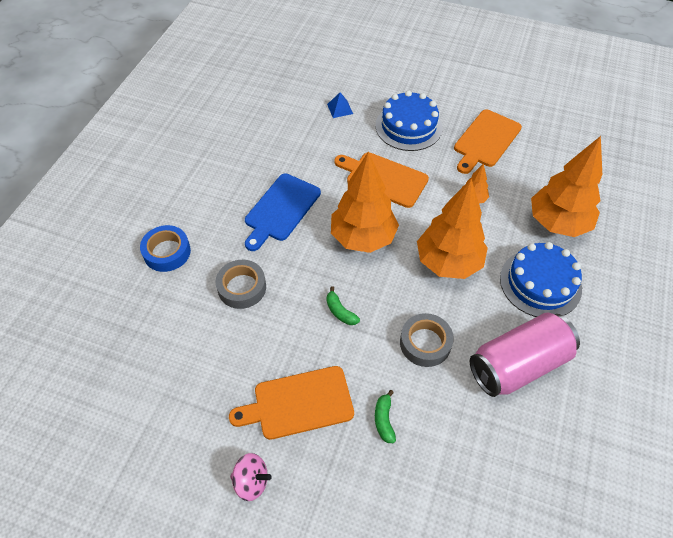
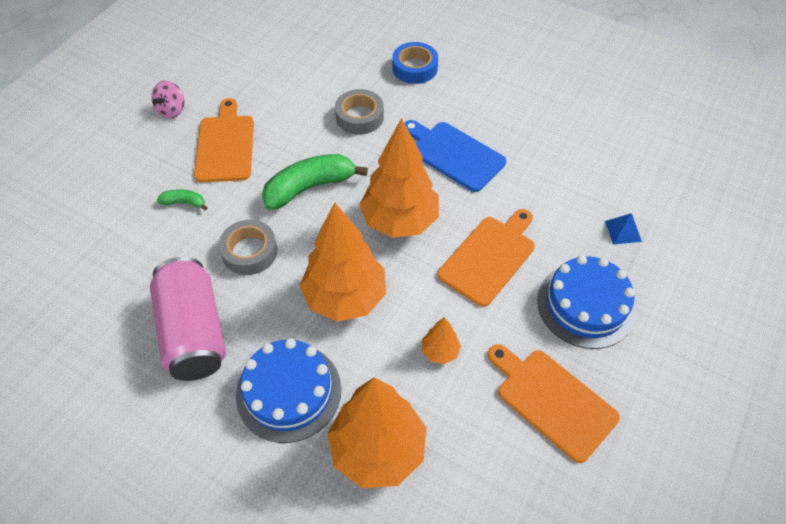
camera: 100 degrees right, 0 degrees up
green banana [326,286,360,325] -> green banana [262,154,368,210], size x2.11

